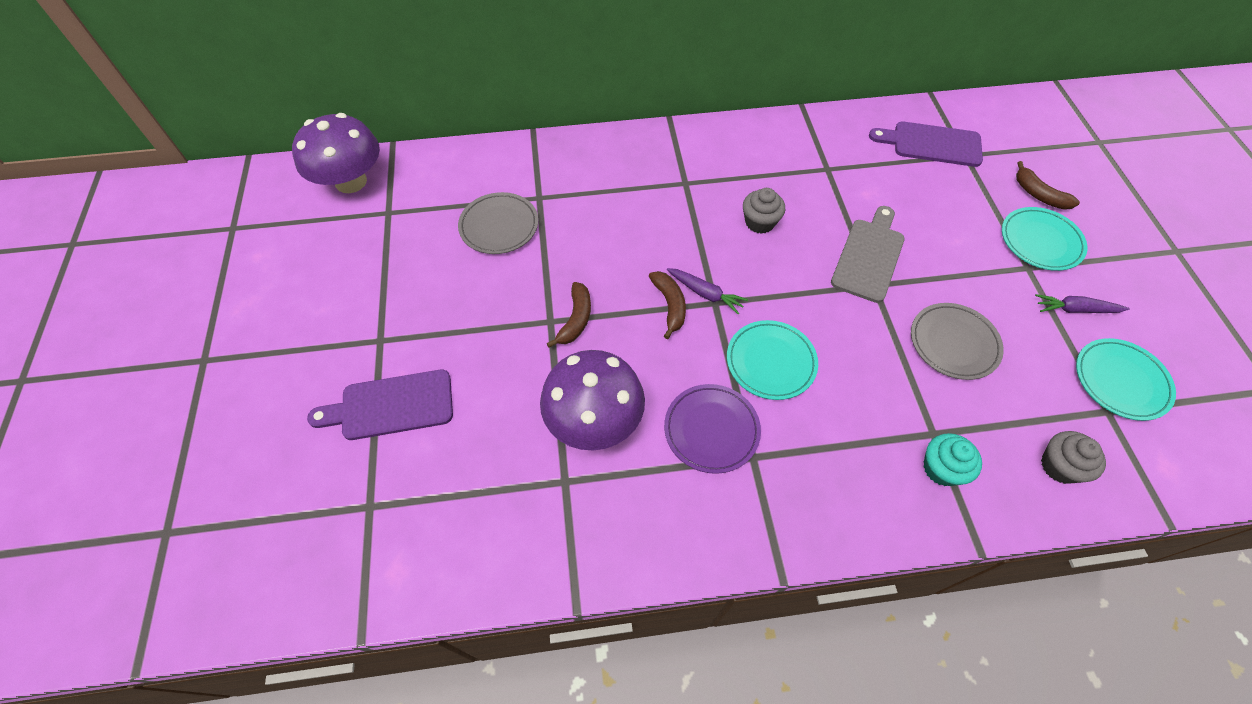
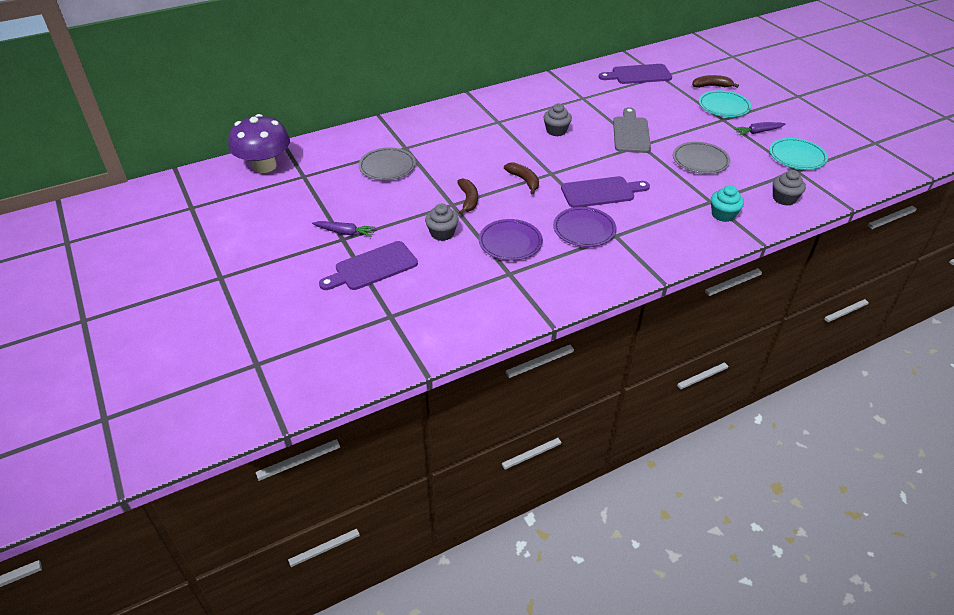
camera: 20 degrees left, 15 degrees down
purple mushroom [540,350,645,450] -> purple plate [479,219,543,261]
purple carrot [666,268,748,315] -> purple carrot moved to [312,221,376,237]
turquoise plate [727,320,818,400] -> purple cutting board [561,176,650,208]
brown banana [1016,161,1080,210] -> brown banana turned 150 degrees clockwise [692,75,739,88]
none -> grey cupcake [425,204,459,241]

